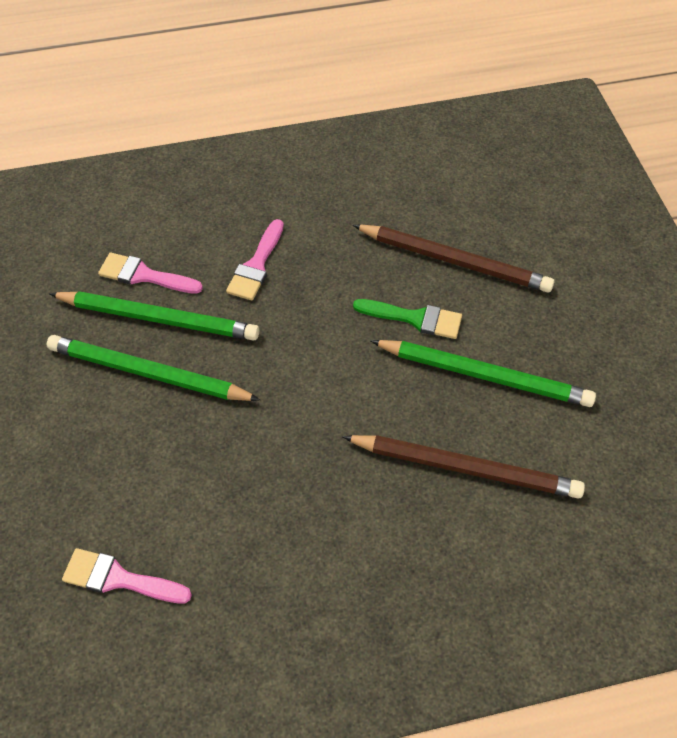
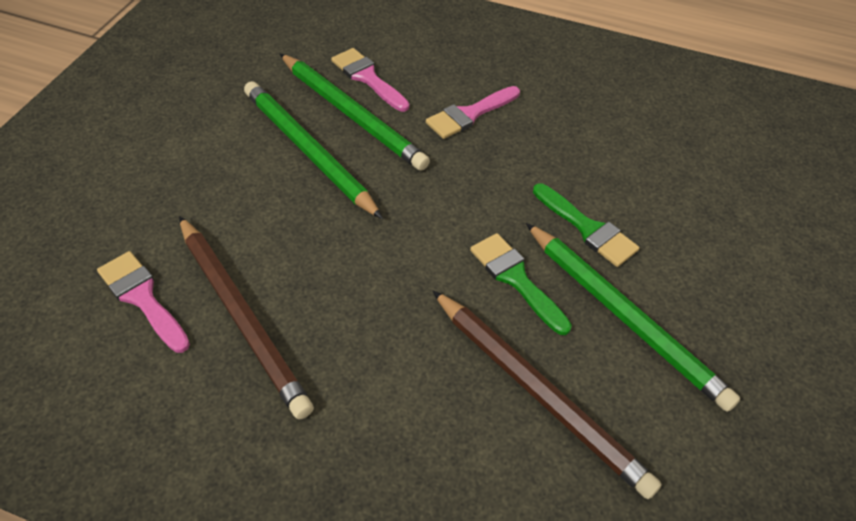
camera: 30 degrees right, 5 degrees down
brown pencil [353,225,555,293] -> brown pencil moved to [179,216,314,420]
none -> green brush [470,233,572,335]

